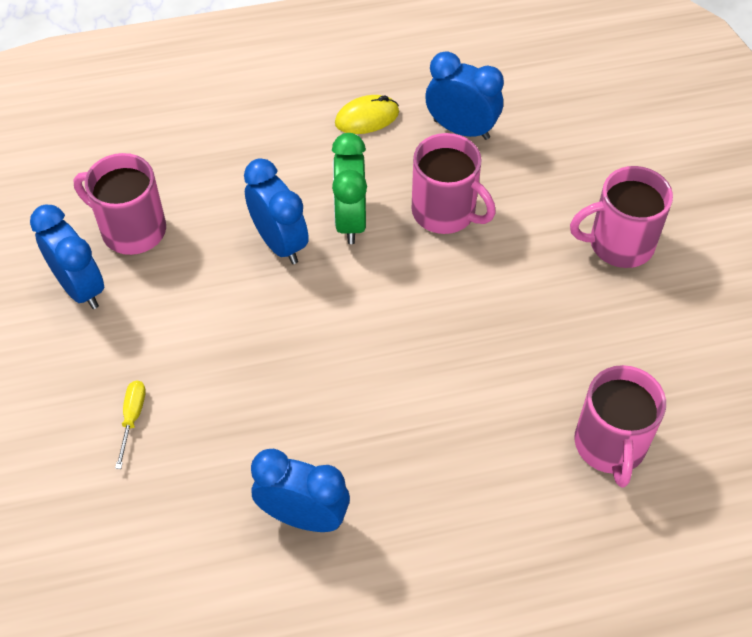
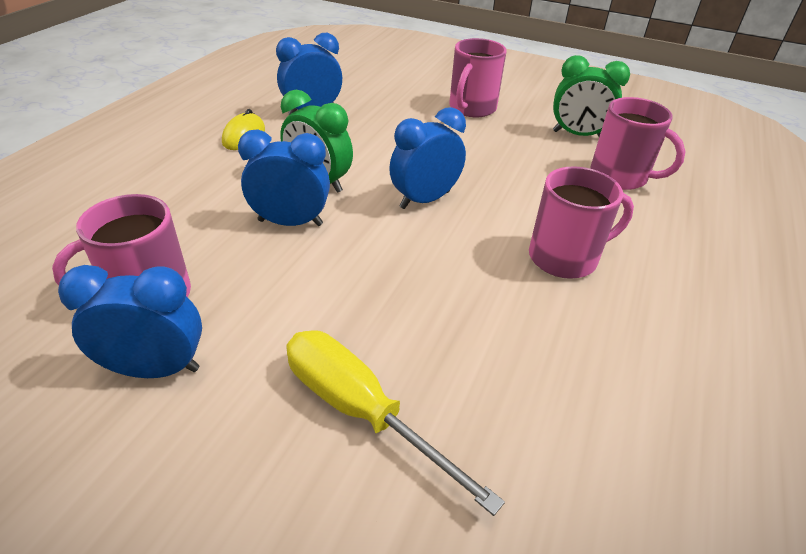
camera: 55 degrees left, 15 degrees down
yellow screwdriver [115,380,146,469] -> yellow screwdriver [286,330,505,516], size x2.13
blue clock [251,449,350,532] -> blue clock moved to [389,107,466,209]
pink mug [412,133,496,234] -> pink mug moved to [529,166,634,279]
none -> green clock [553,55,630,137]

